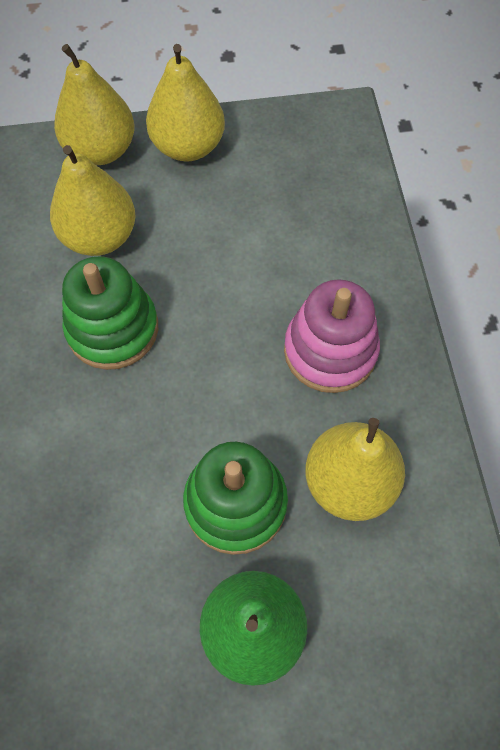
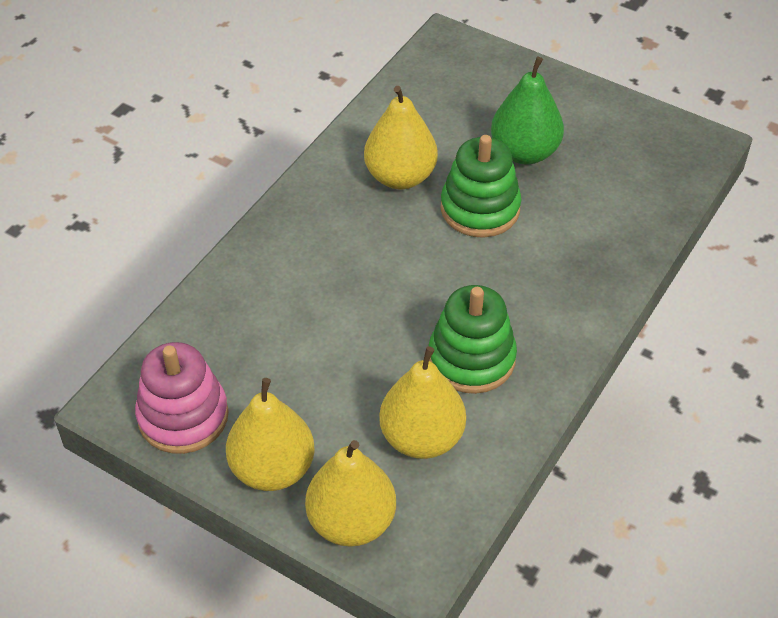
camera: 140 degrees left, 15 degrees down
pink stacking toy [284,279,380,393] -> pink stacking toy moved to [135,342,229,454]

